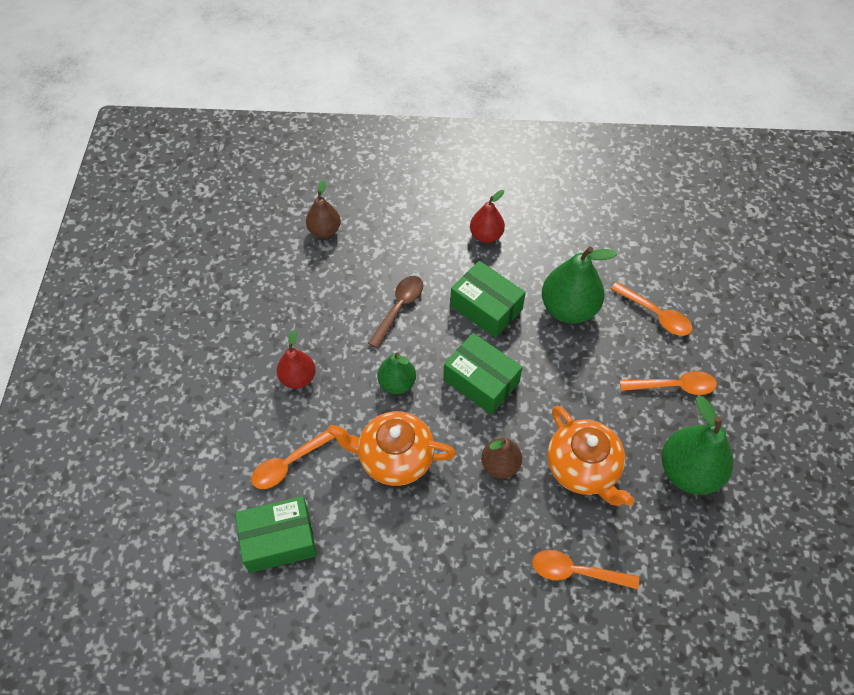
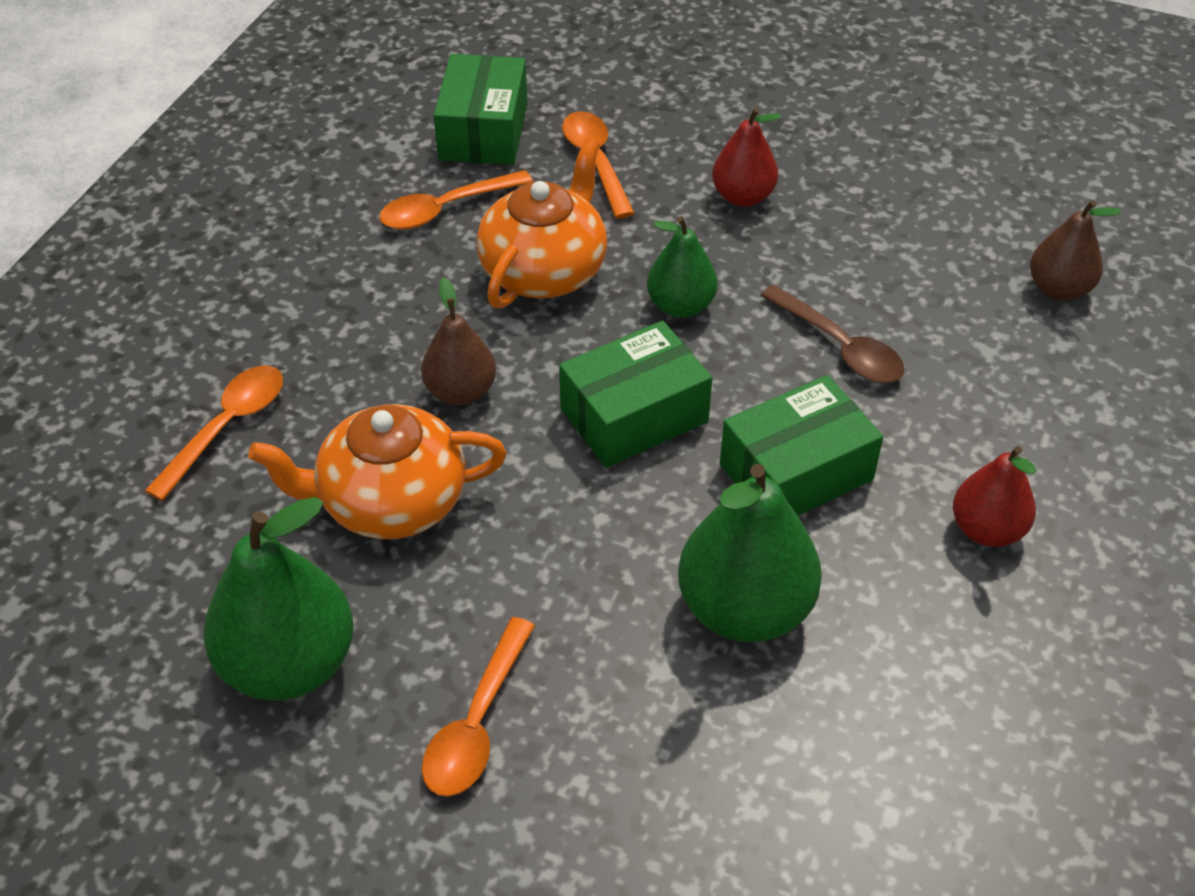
camera: 110 degrees right, 10 degrees down
orange spoon [611,282,692,336] -> orange spoon moved to [379,170,533,230]

